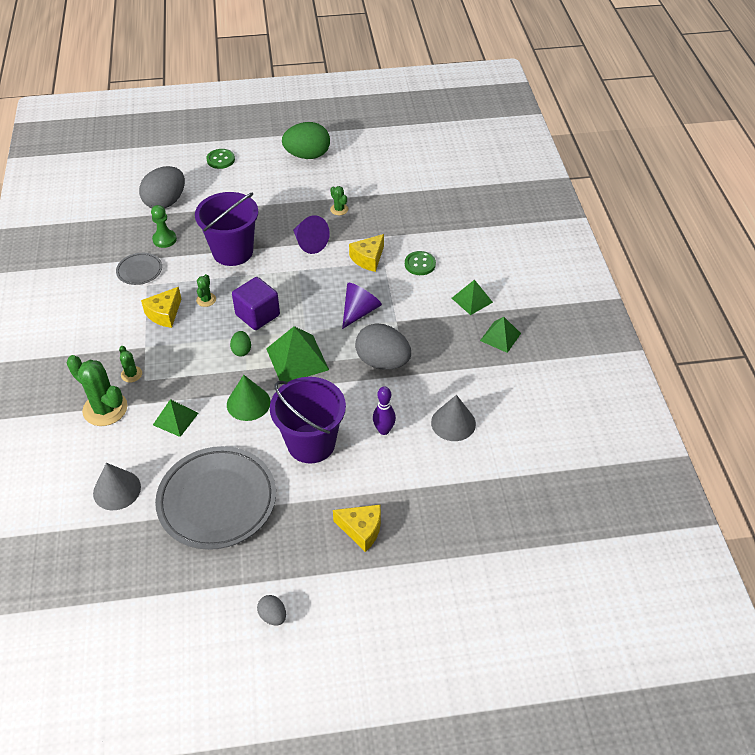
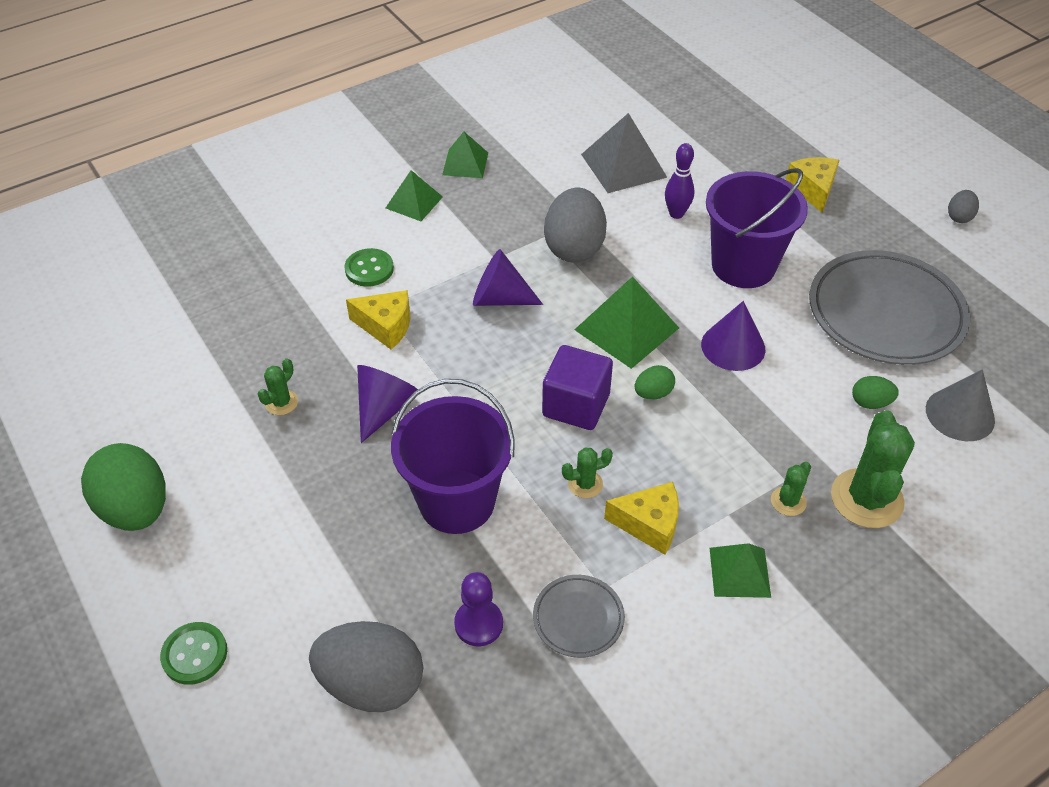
camera: 115 degrees left, 0 degrees up
green pawn [151,205,177,248] -> purple pawn [454,572,503,646]
green pyramid [153,399,199,437] -> green pyramid moved to [710,543,771,598]
green cone [227,375,271,421] -> purple cone [701,301,765,371]
grey cone [431,395,476,441] -> grey pyramid [581,113,667,193]
none -> green egg [852,376,899,409]

